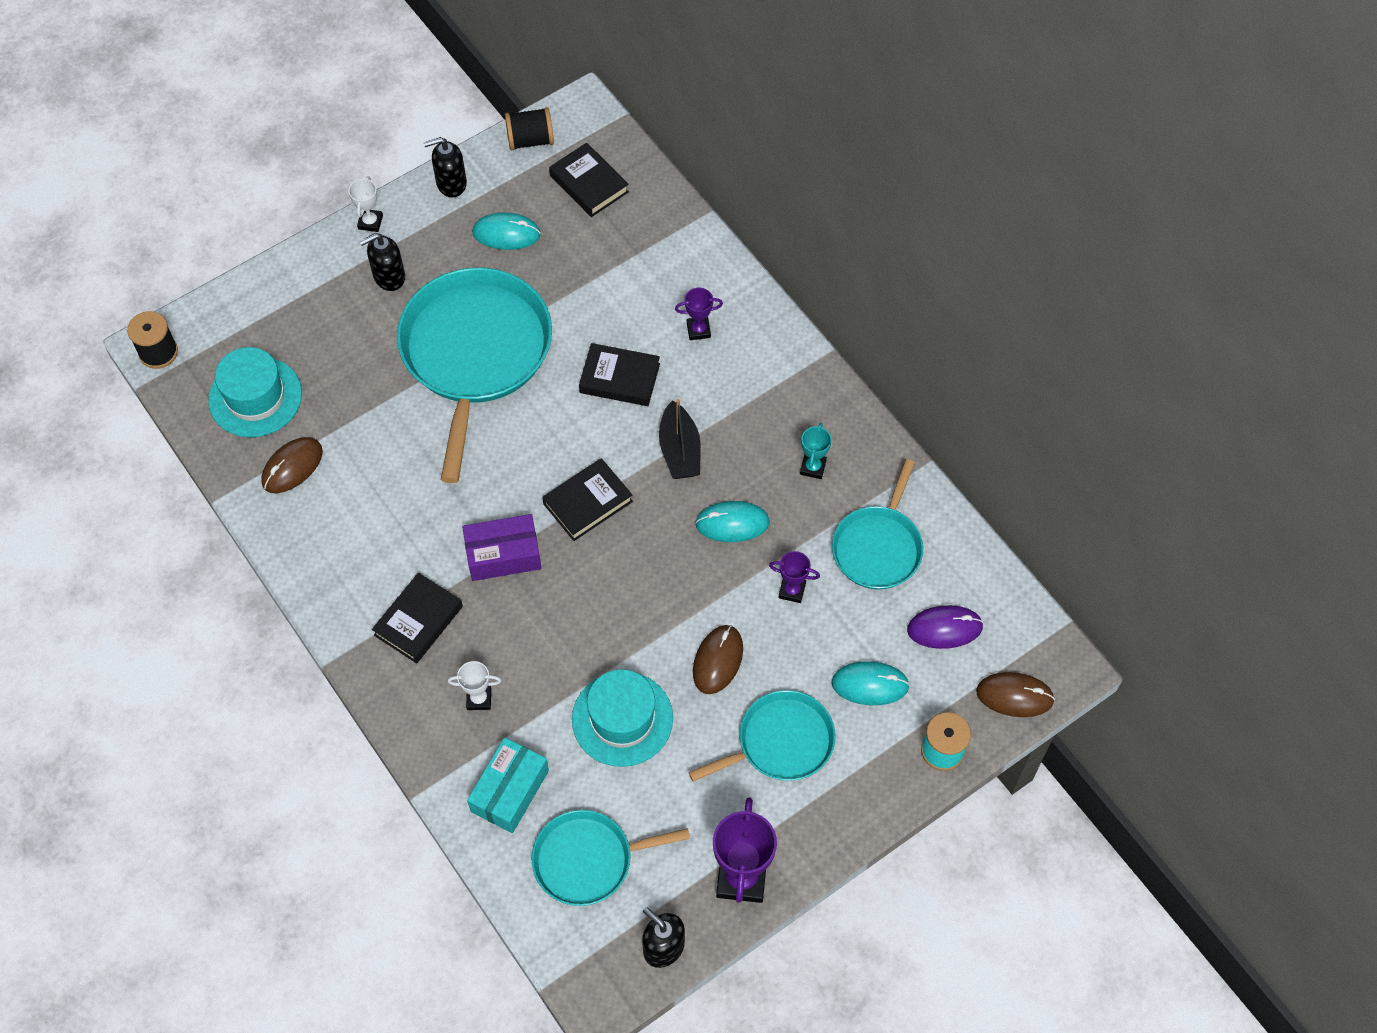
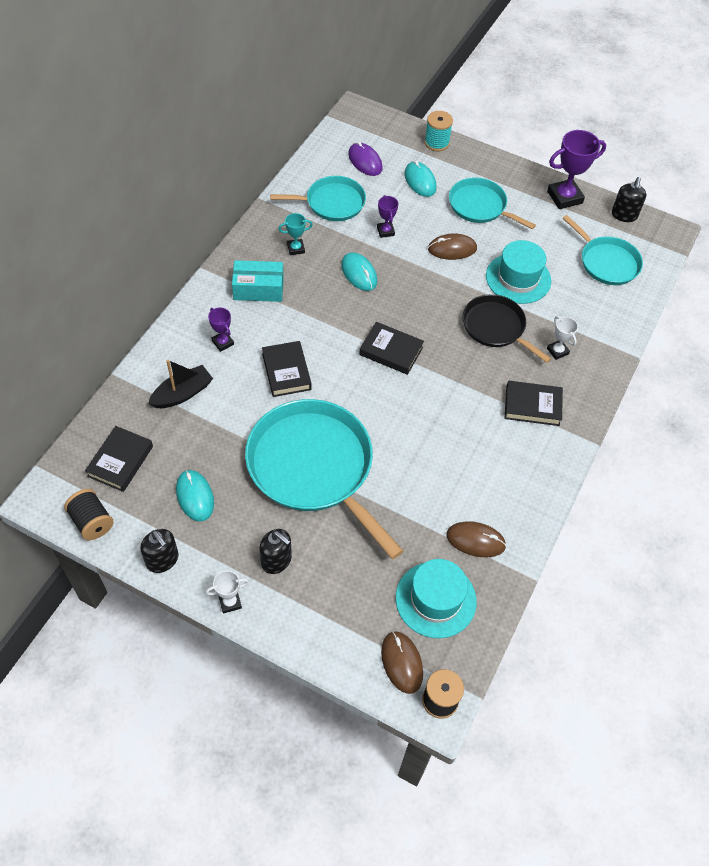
camera: 120 degrees left, 5 degrees down
turquoise pan [397,268,552,483] -> turquoise pan turned 75 degrees clockwise [245,399,403,559]
purple box [462,514,541,581] -> none
turquoise box [467,737,549,833] -> turquoise box moved to [232,260,284,302]
black boat [659,399,701,479] -> black boat moved to [148,360,213,408]
brown mouse [976,672,1055,717] -> brown mouse moved to [381,631,423,694]
none -> black pan [462,294,551,363]

